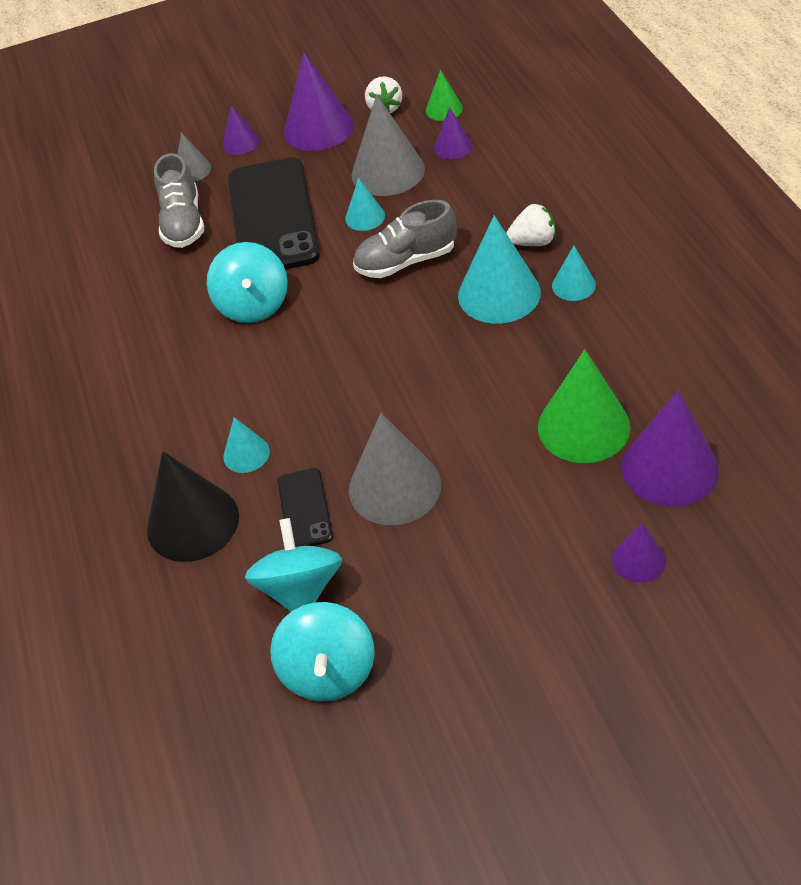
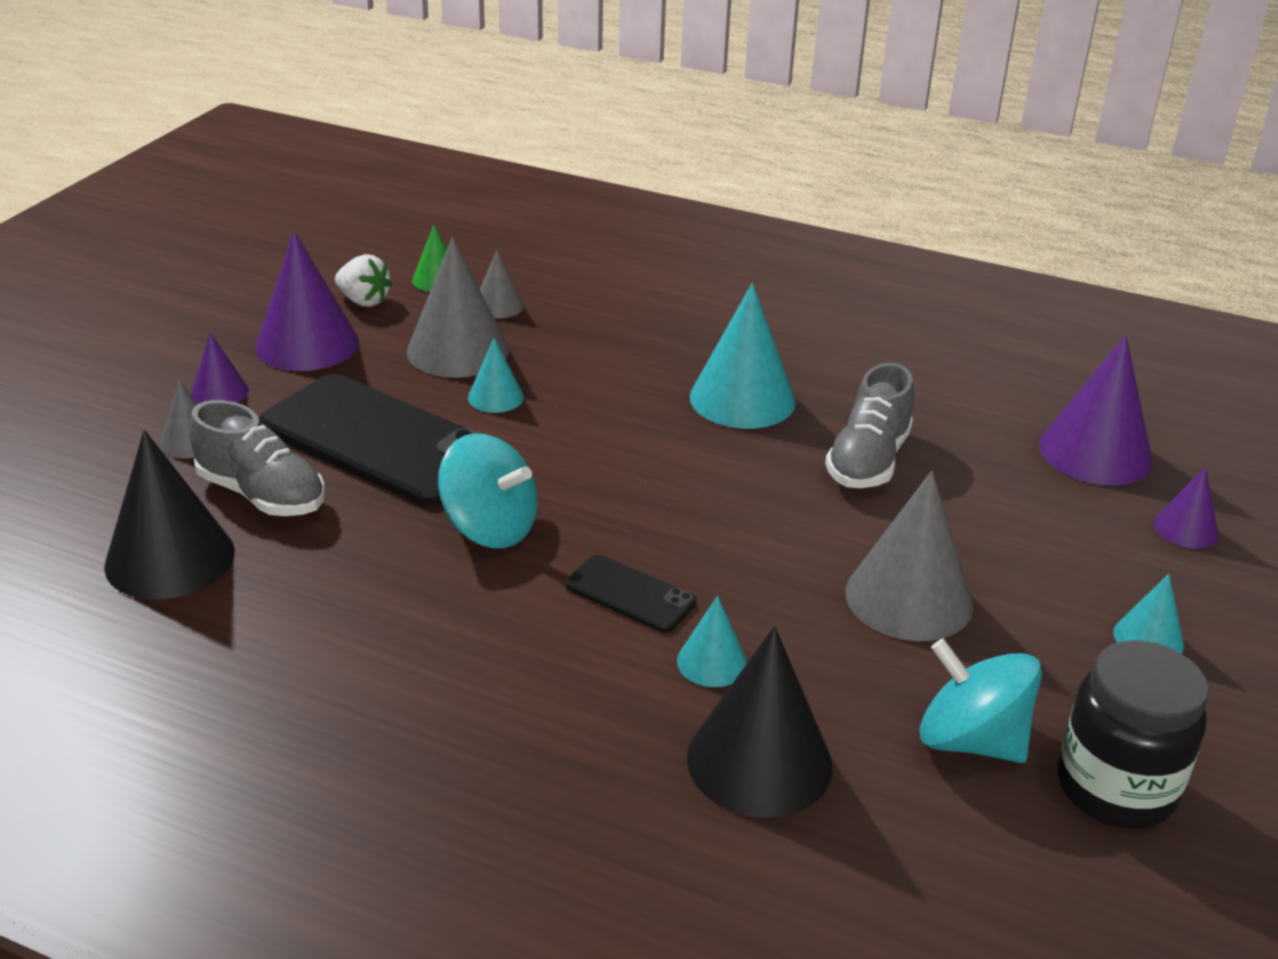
camera: 55 degrees left, 15 degrees down
turquoise spinning top [270,602,375,702] -> black jar [1057,640,1209,829]
black phone [278,468,333,547] -> black phone moved to [565,554,697,633]
grey shoe [353,200,457,278] -> grey shoe moved to [825,363,914,488]
purple cone [434,107,472,159] -> grey cone [480,250,524,318]
white strawberry [506,204,555,246] -> none
green cone [538,349,631,463] -> none
turquoise cone [552,246,596,301] -> turquoise cone moved to [1113,574,1184,654]
none -> black cone [104,430,235,600]

